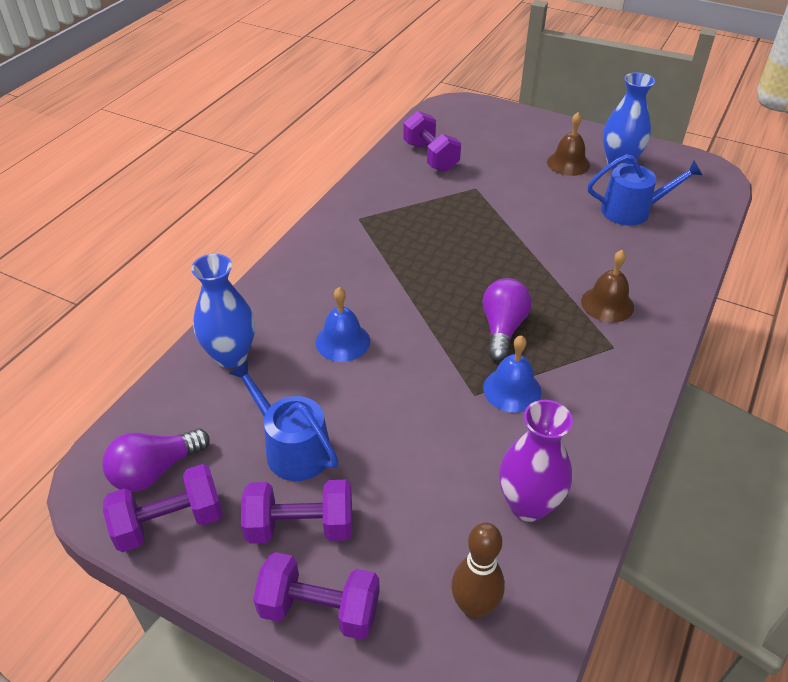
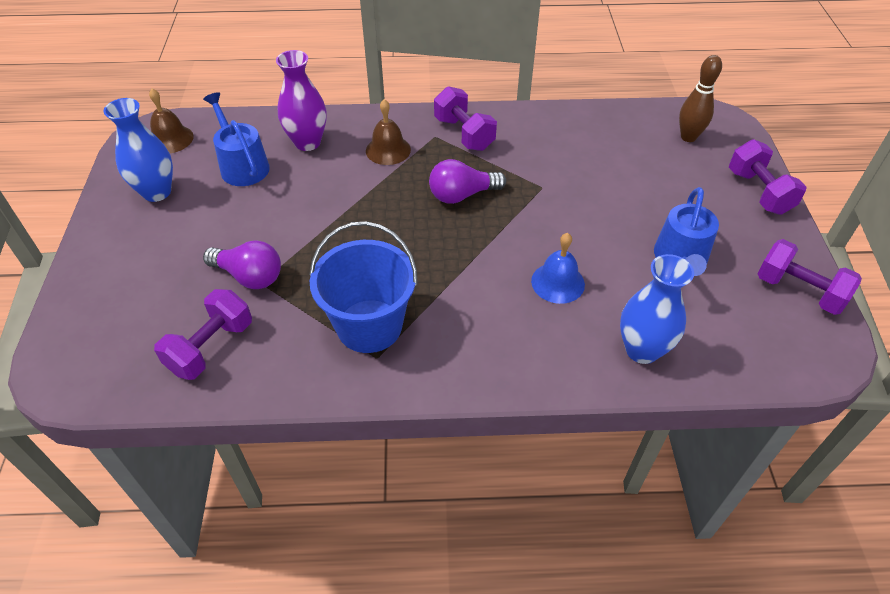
camera: 120 degrees left, 5 degrees up
purple light bulb [102,428,210,492] -> purple light bulb moved to [203,240,281,289]
purple dumbbell [241,480,352,544] -> purple dumbbell moved to [434,86,497,151]
blue bell [483,335,542,412] -> none
purple vase [499,400,573,522] -> purple vase moved to [276,50,327,151]
brown bell [547,112,590,176] -> brown bell moved to [149,89,194,153]
none -> blue bucket [309,221,418,353]

